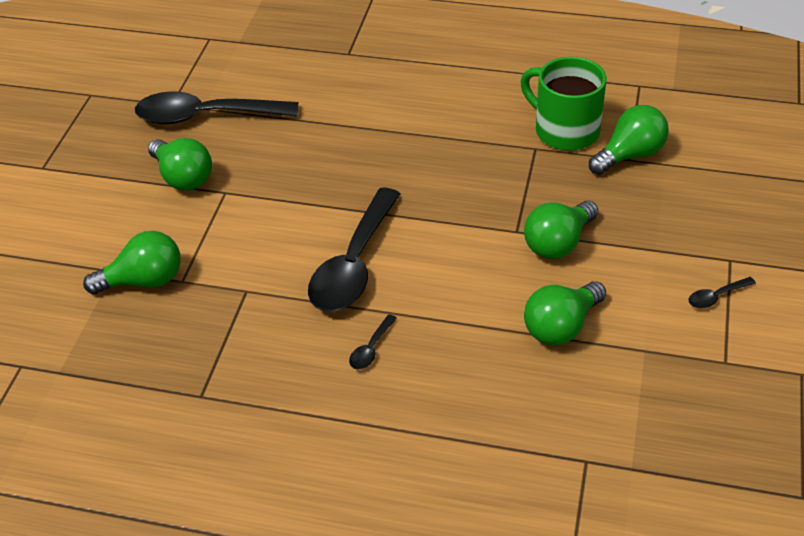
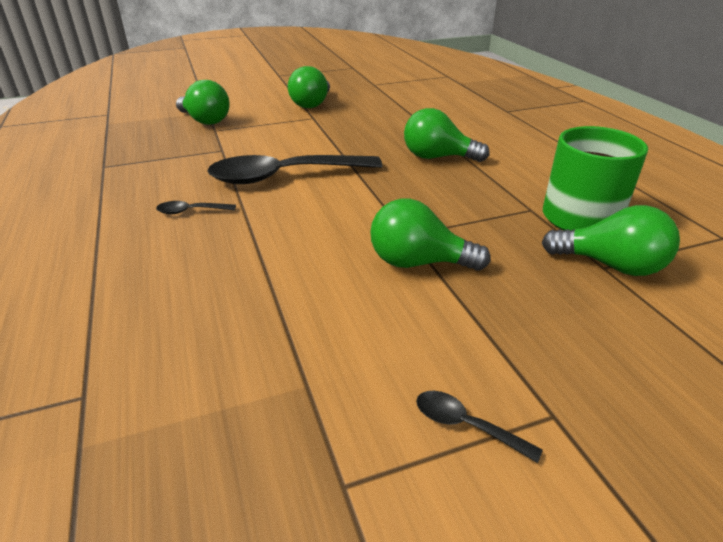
camera: 55 degrees right, 10 degrees down
black spoon [135,91,298,124] -> none
green light bulb [524,281,606,345] -> green light bulb moved to [404,108,490,162]

